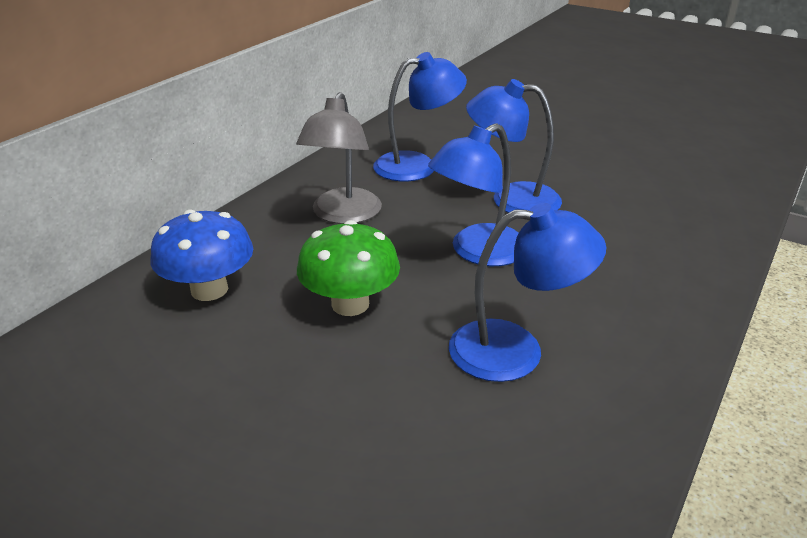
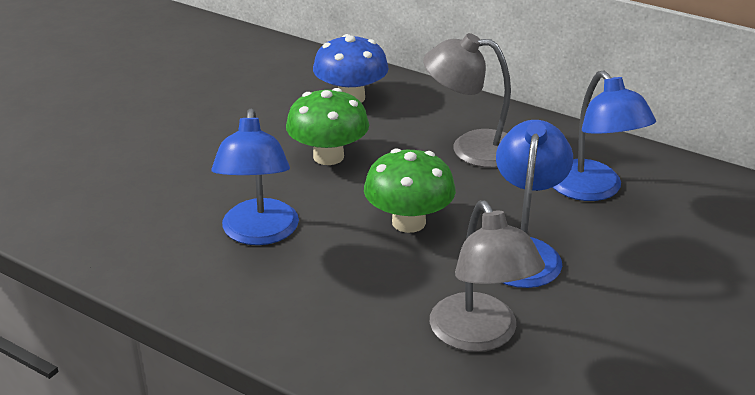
camera: 90 degrees right, 0 degrees up
blue lamp [428,123,518,266] -> green mushroom [364,148,456,233]
none -> grey lamp [430,200,545,352]

